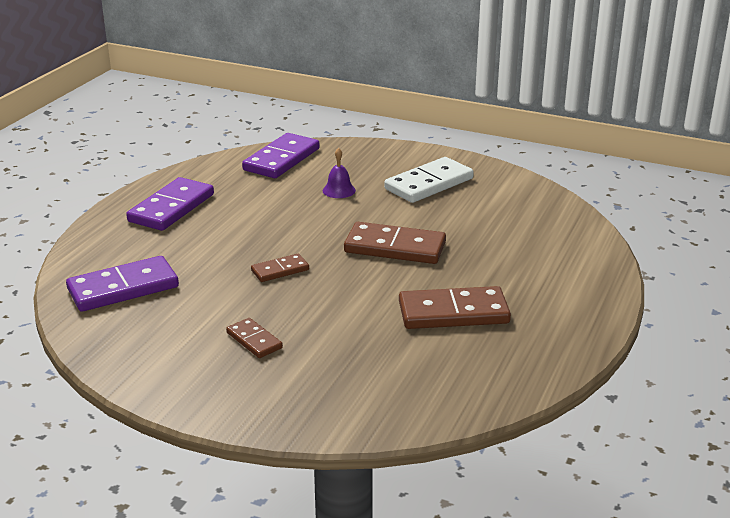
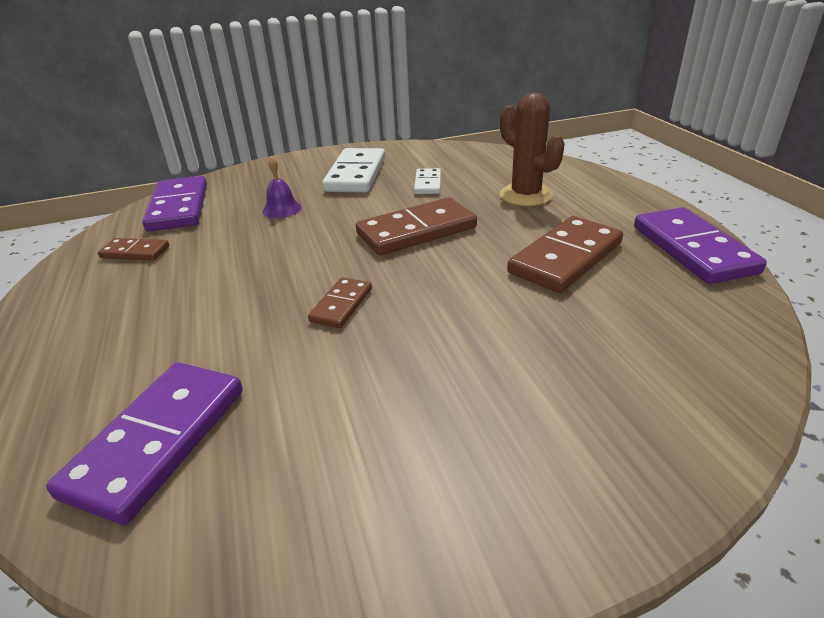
camera: 40 degrees left, 5 degrees up
purple domino [126,177,214,231] -> purple domino moved to [634,207,767,284]
brown domino [226,318,283,358] -> brown domino moved to [98,238,169,261]
none -> white domino [414,168,441,194]
none -> brown cactus [500,93,565,206]

